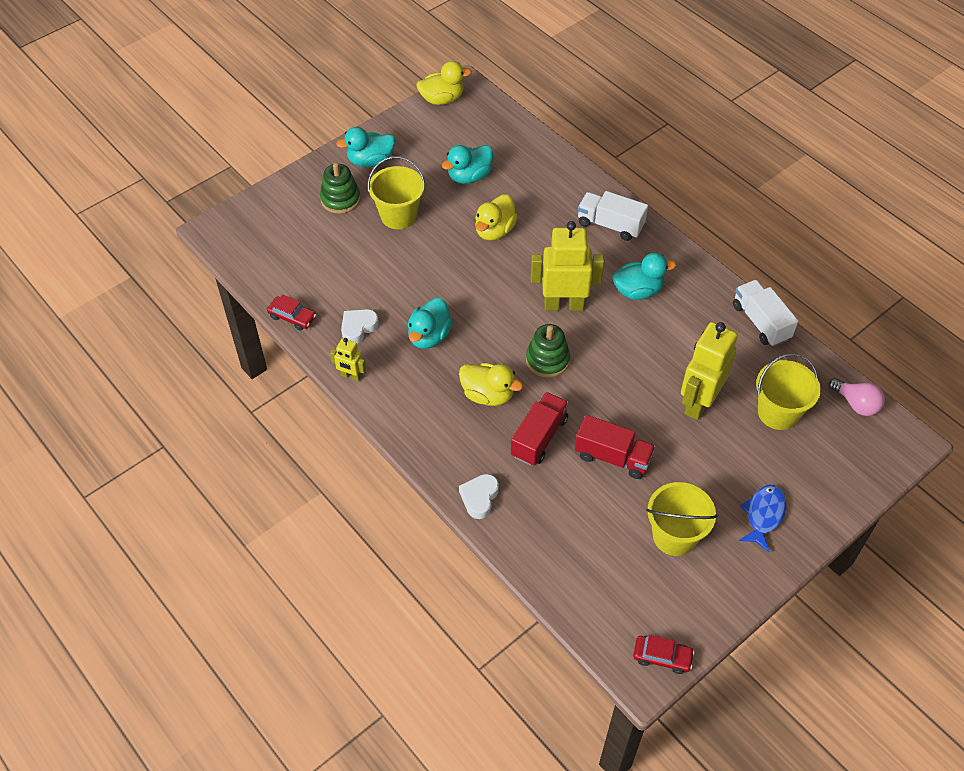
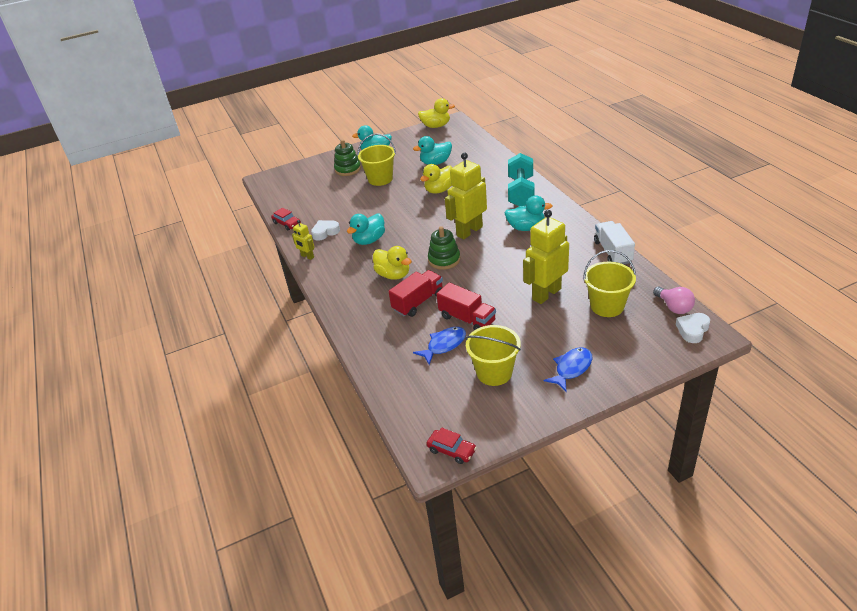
camera: 20 degrees right, 15 degrees down
white heart [459,474,499,519] -> white heart moved to [676,313,710,343]
yellow robot [531,221,604,311] -> yellow robot turned 60 degrees counterclockwise [445,152,487,239]
white truck [578,191,648,241] -> turquoise dumbbell [508,153,535,206]
none -> blue fish [413,327,466,365]

